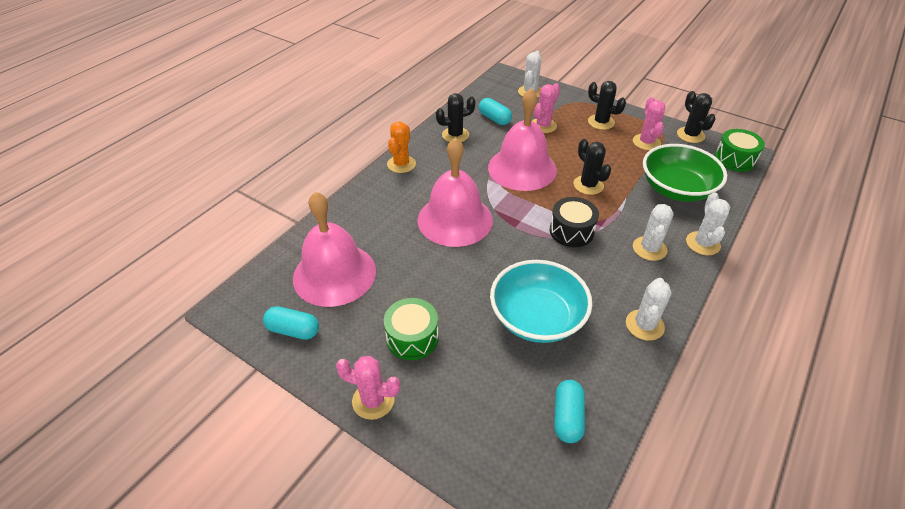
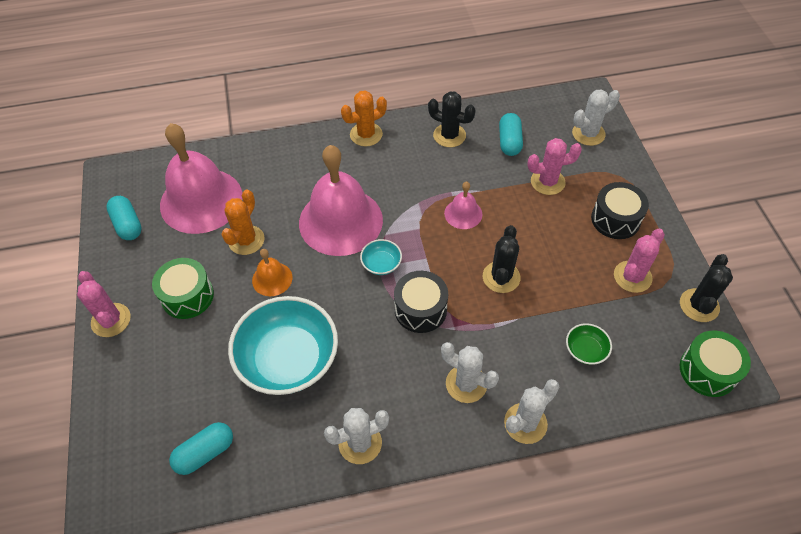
camera: 45 degrees right, 10 degrees up
pink bell [488,88,557,191] -> pink bell [444,182,482,229], size x0.45
black cactus [588,81,626,130] -> black drum [591,182,649,239]
white cactus [633,204,674,261] -> white cactus turned 60 degrees clockwise [441,342,499,403]
green bowl [643,144,727,202] -> green bowl [566,323,612,365], size x0.43
none -> orange cactus [221,190,265,255]
none -> orange bell [252,249,292,296]
none -> turquoise bowl [360,239,402,275]

